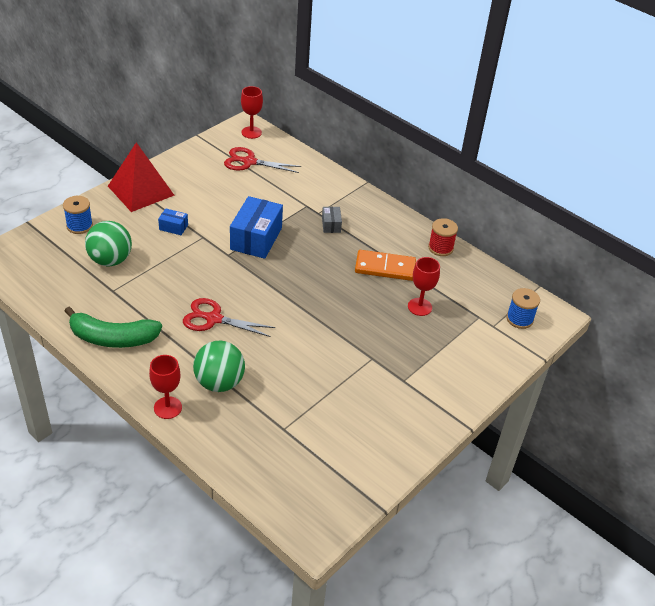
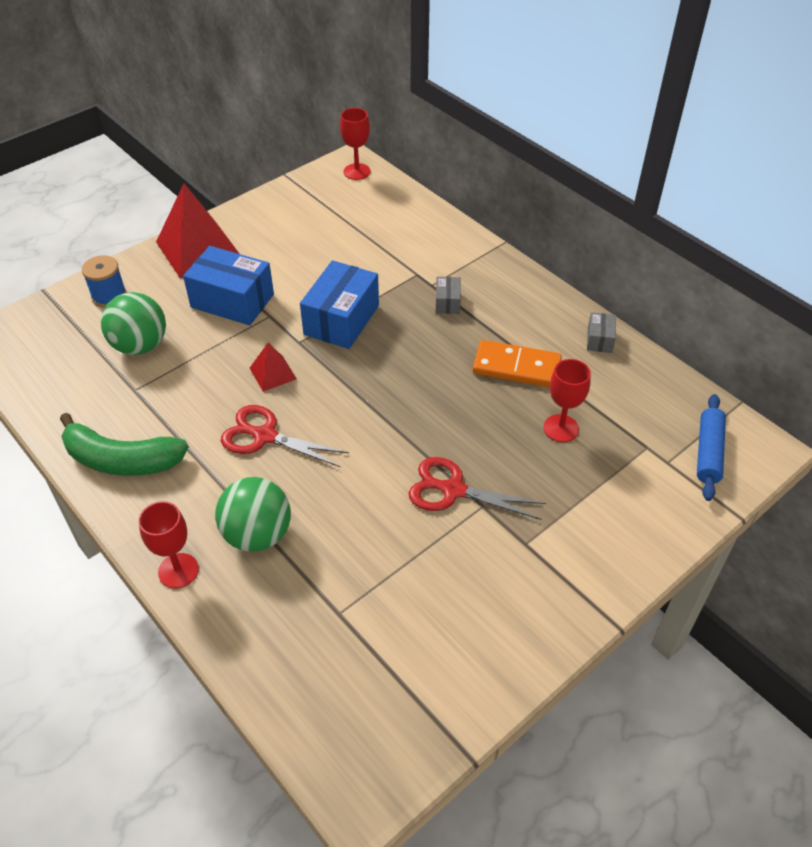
camera: 10 degrees right, 5 degrees up
blue box [158,208,188,235] -> blue box [183,246,274,325], size x2.09
red scissors [224,147,301,173] -> red scissors moved to [409,457,546,520]
red spool [428,218,458,256] -> grey box [587,312,616,353]
blue spool [506,288,540,329] -> blue rolling pin [697,394,726,501]
none -> red pyramid [250,343,297,392]

